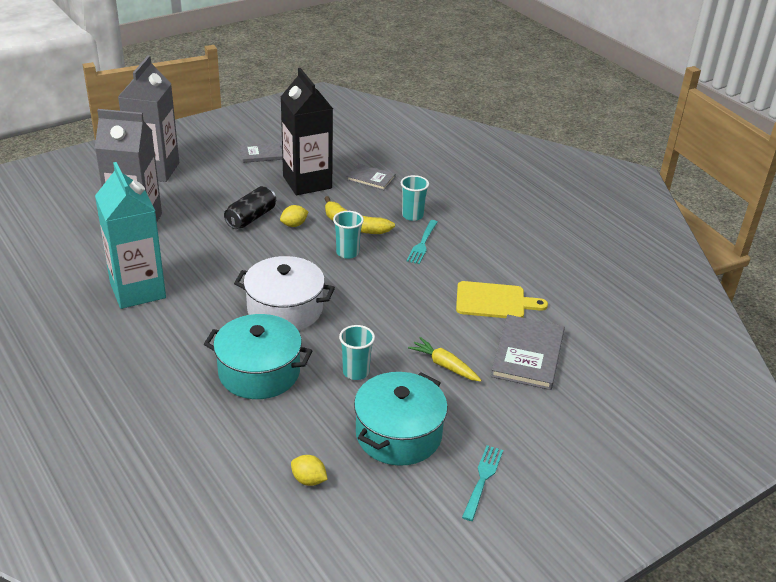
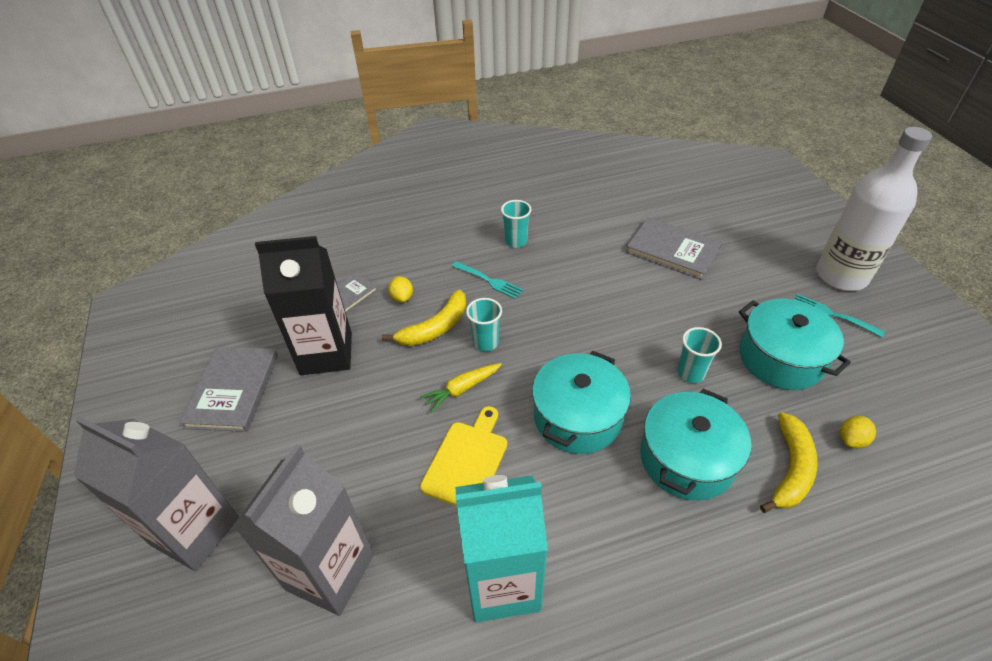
camera: 70 degrees left, 10 degrees up
black can [224,186,276,229] -> none
white pot [234,256,335,331] -> turquoise pot [532,351,631,454]
grey book [240,143,283,163] -> grey book [179,347,278,432], size x1.71
yellow lemon [280,205,308,227] -> yellow lemon moved to [388,276,413,303]
turquoise cup [401,175,429,221] -> turquoise cup moved to [501,200,531,248]
yellow carrot [408,337,481,382] -> yellow carrot moved to [420,363,502,413]
yellow cutting board [456,281,548,318] -> yellow cutting board moved to [420,406,507,506]
none -> yellow banana [760,412,818,513]
none -> white bottle [816,127,932,291]

